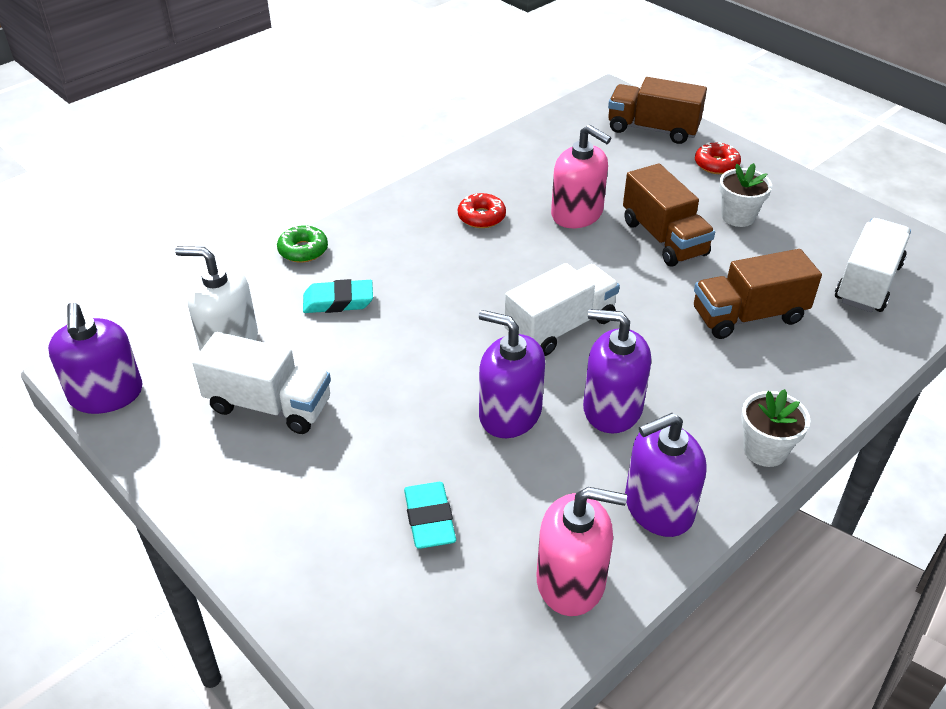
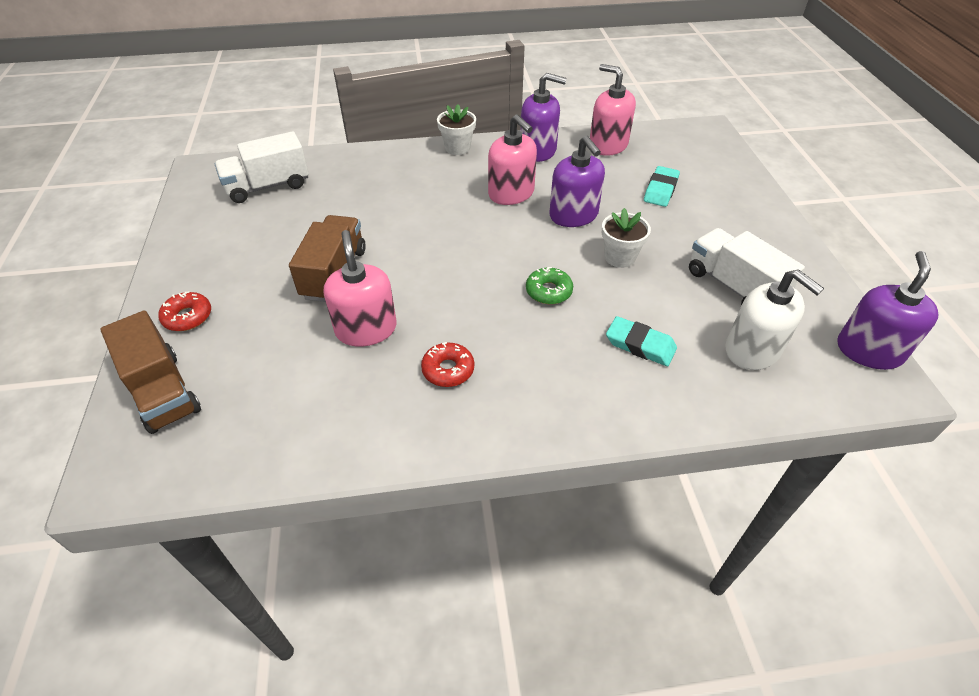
camera: 145 degrees left, 5 degrees up
green donut [277,225,328,263] -> green donut moved to [526,267,573,304]
white truck [504,263,620,356] -> none
purple soap dispenser [583,309,651,433] -> pink soap dispenser [488,114,537,205]
brown truck [694,249,822,339] -> none
white flower pot [719,163,772,227] -> white flower pot moved to [602,208,651,268]

